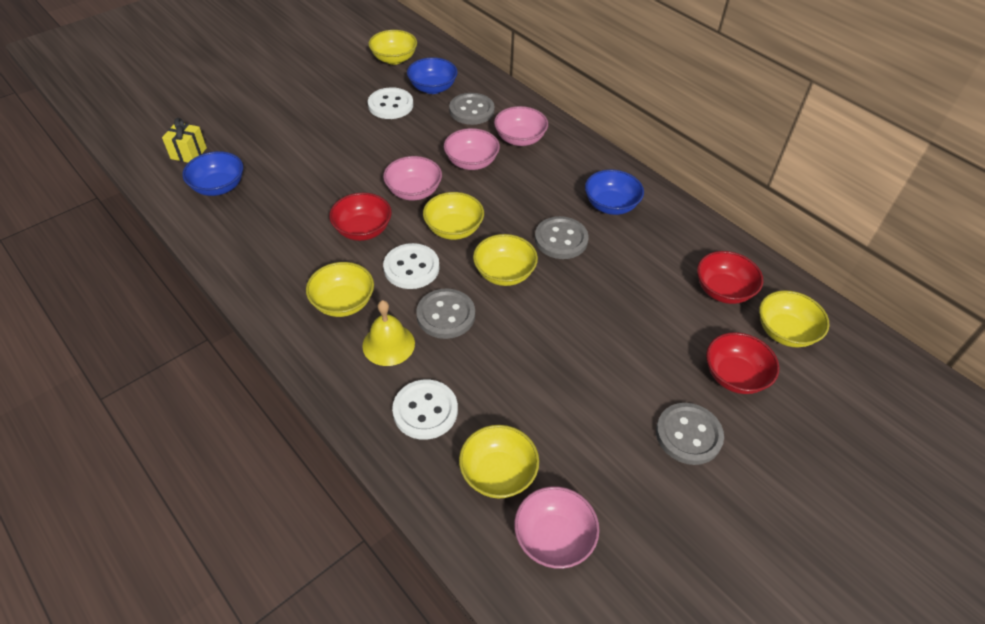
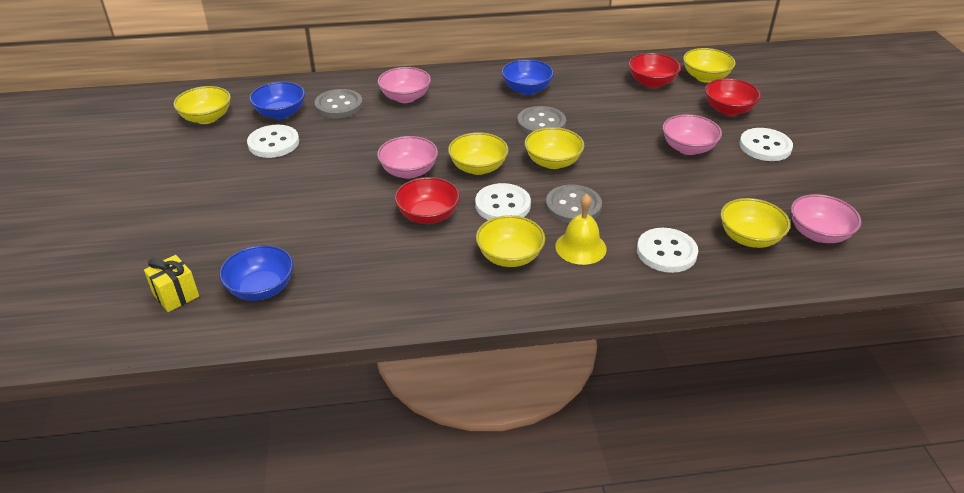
camera: 55 degrees left, 10 degrees down
pink bowl [444,128,500,170] -> pink bowl moved to [663,114,722,155]
grey button [656,403,724,465] -> white button [739,128,793,161]

